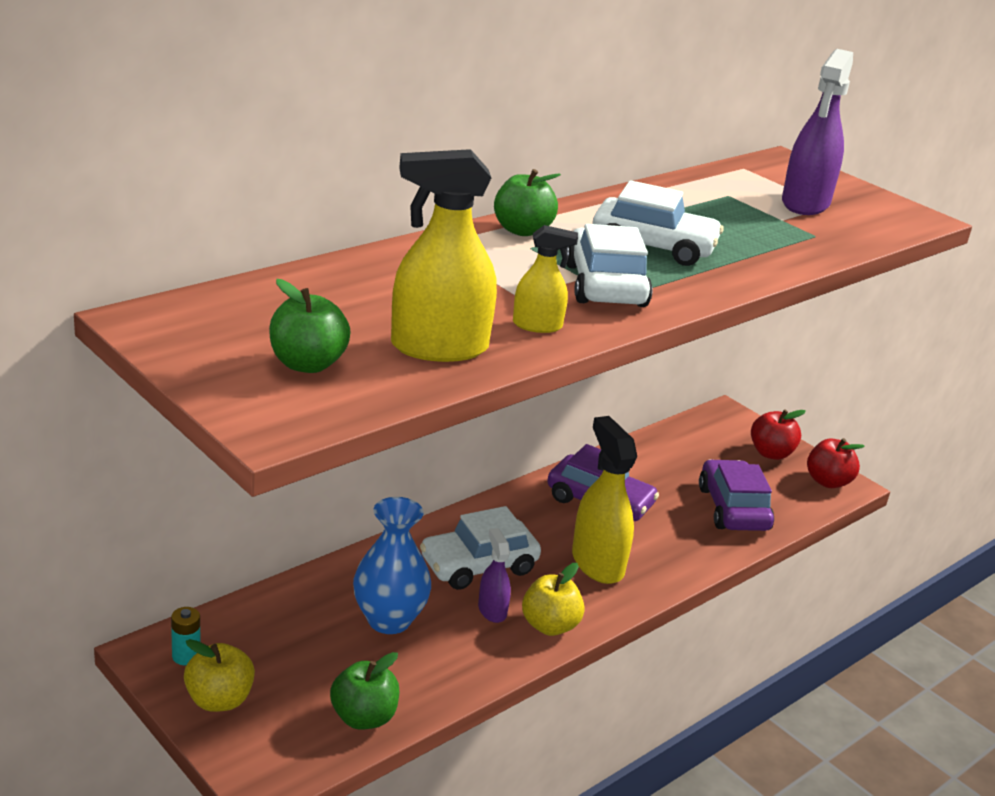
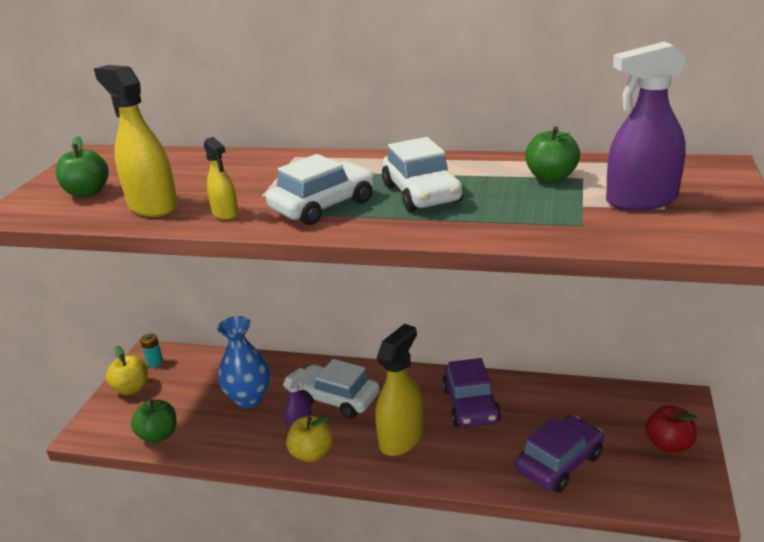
camera: 60 degrees right, 0 degrees up
green apple [494,169,561,236] -> green apple moved to [525,126,580,183]
red apple [807,438,865,488] -> none

